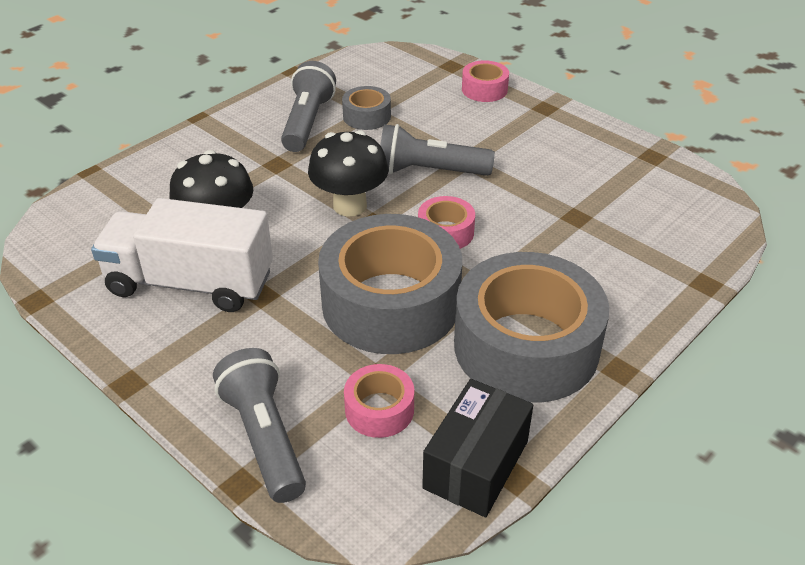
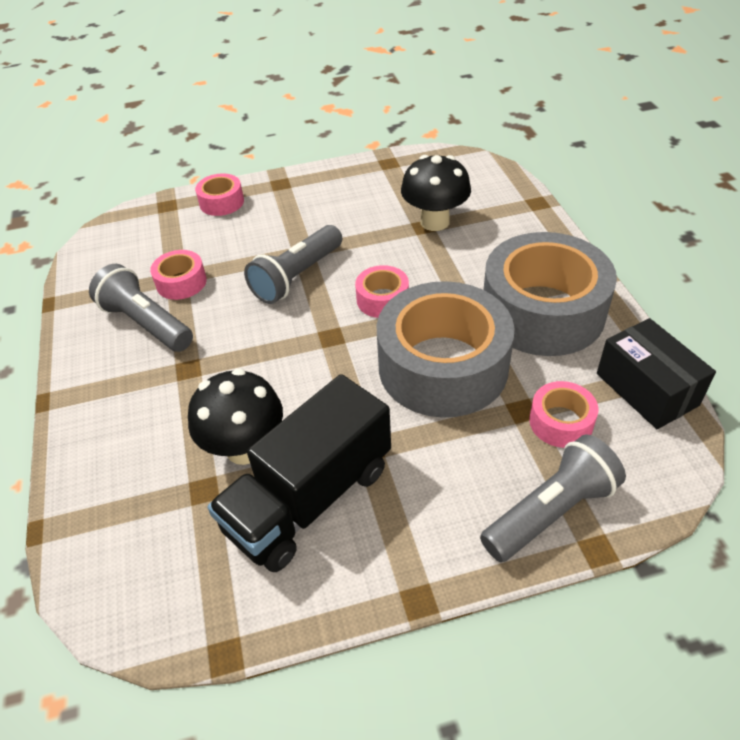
camera: 55 degrees left, 5 degrees up
white truck [91,198,273,312] -> black truck [207,374,391,572]
grey flashlight [213,348,306,503] -> grey flashlight turned 135 degrees clockwise [480,434,626,562]
black mushroom [308,130,389,217] -> black mushroom moved to [401,155,471,231]
grey tape [342,86,391,130] -> pink tape [150,250,207,300]

